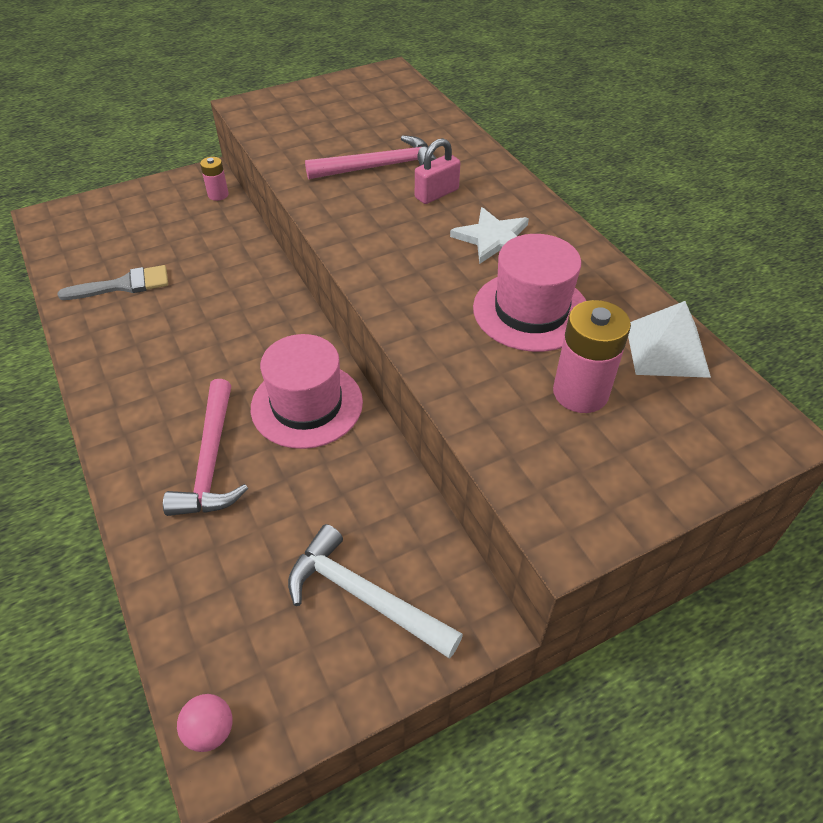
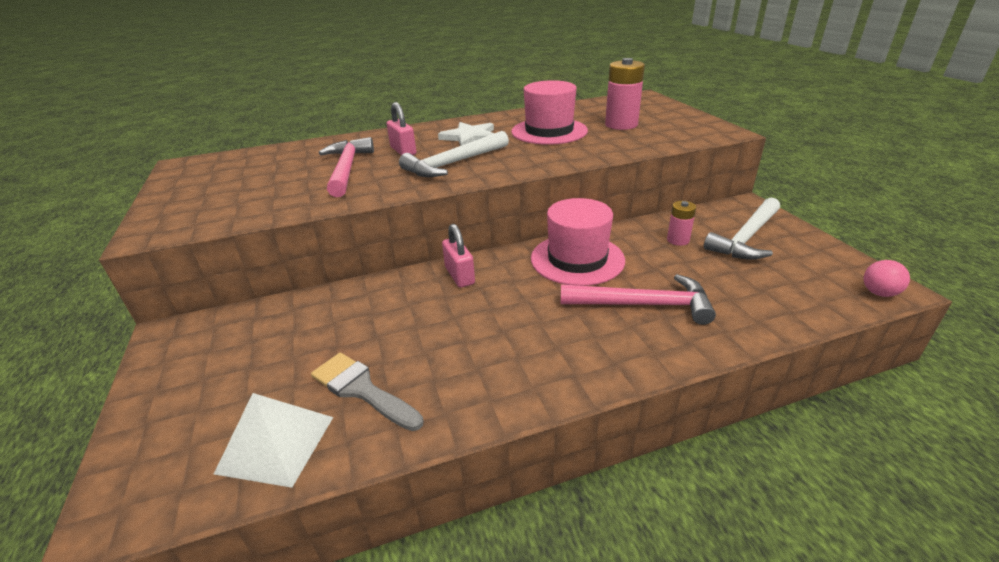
camera: 80 degrees left, 15 degrees down
grey brush [58,265,168,300] -> grey brush turned 45 degrees counterclockwise [311,353,424,431]
pink battery [200,157,229,201] -> pink battery moved to [667,201,696,246]
white pyramid [628,301,711,378] -> white pyramid moved to [214,393,333,488]
none -> white hammer [399,131,509,177]
none -> pink padlock [442,224,475,288]

